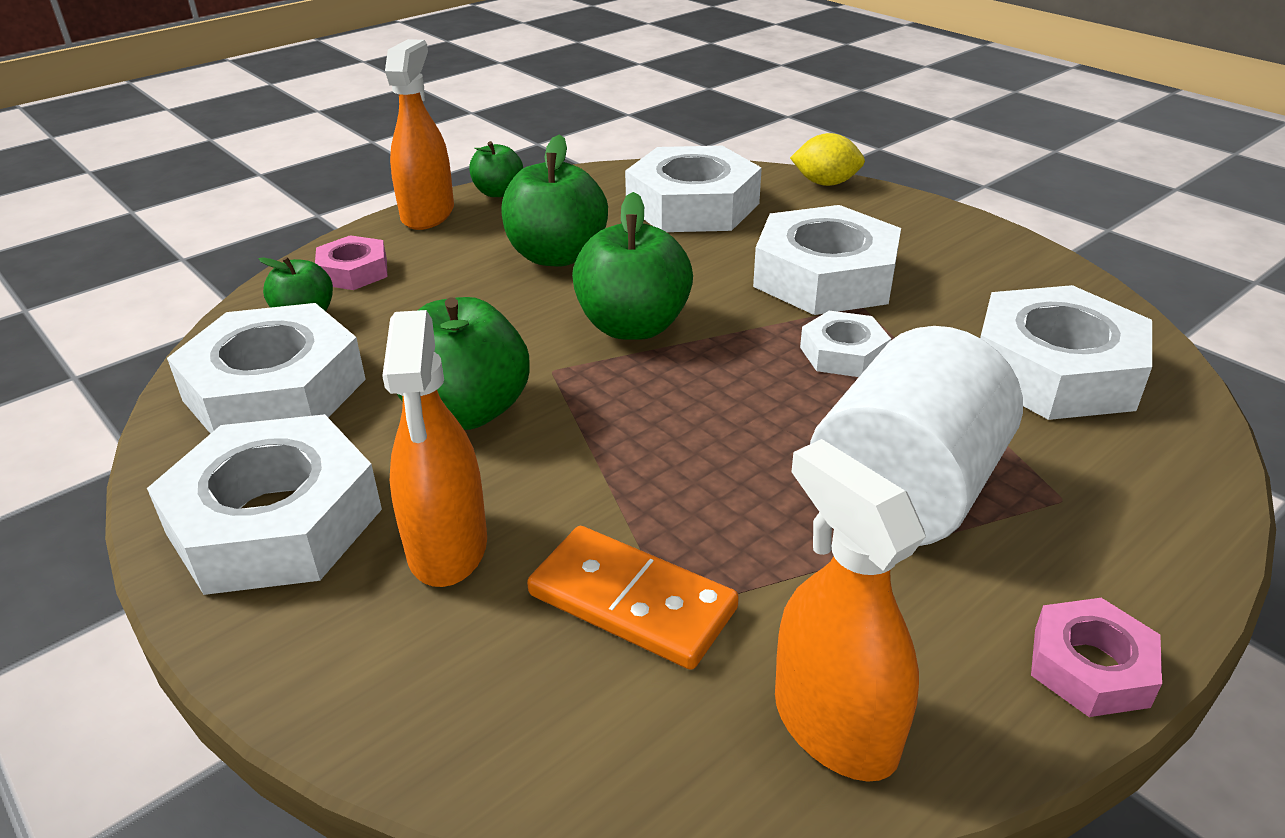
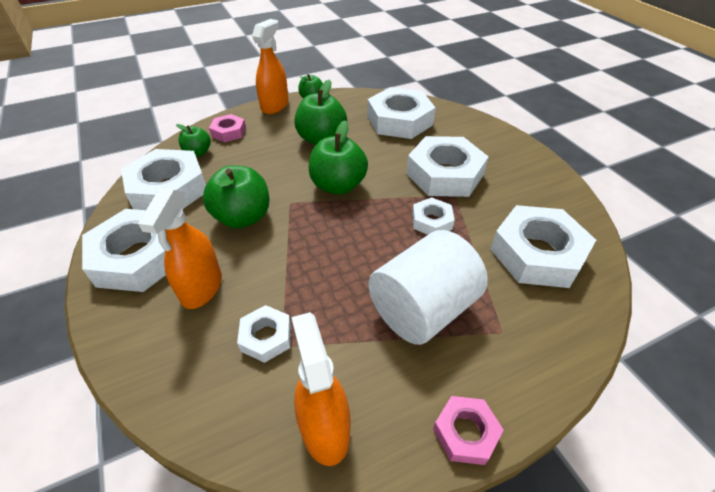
camera: 15 degrees right, 10 degrees up
orange domino [527,526,739,670] -> white nut [237,305,291,363]
yellow lemon [790,133,865,186] -> none

